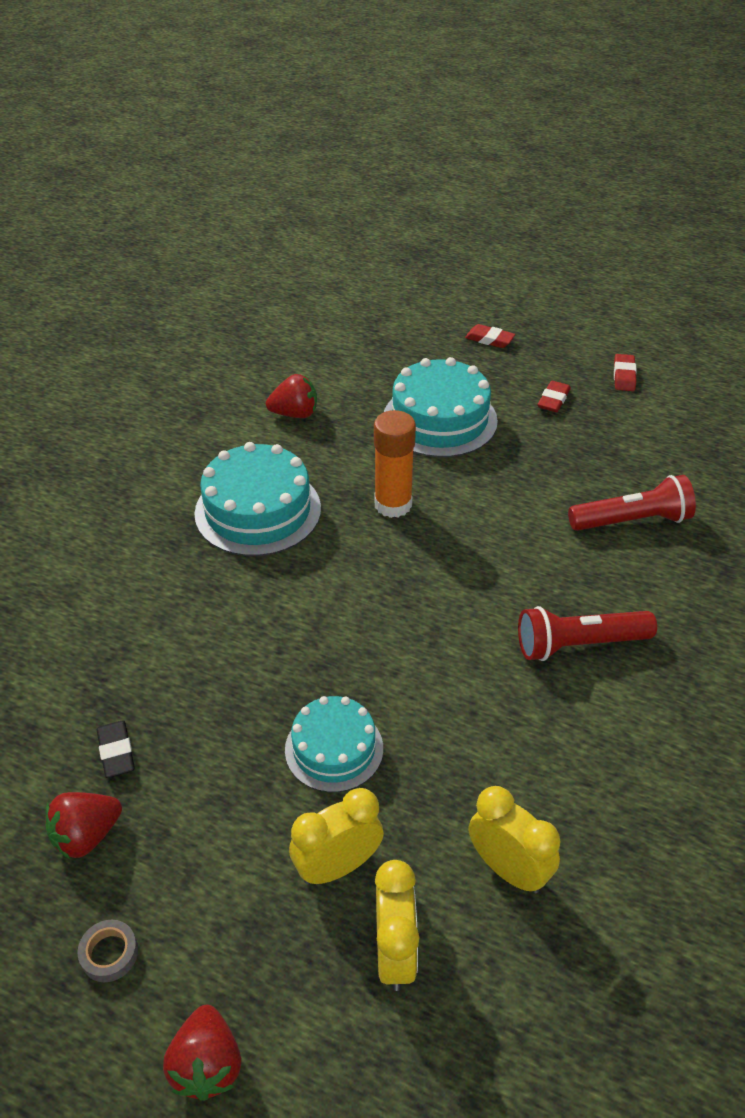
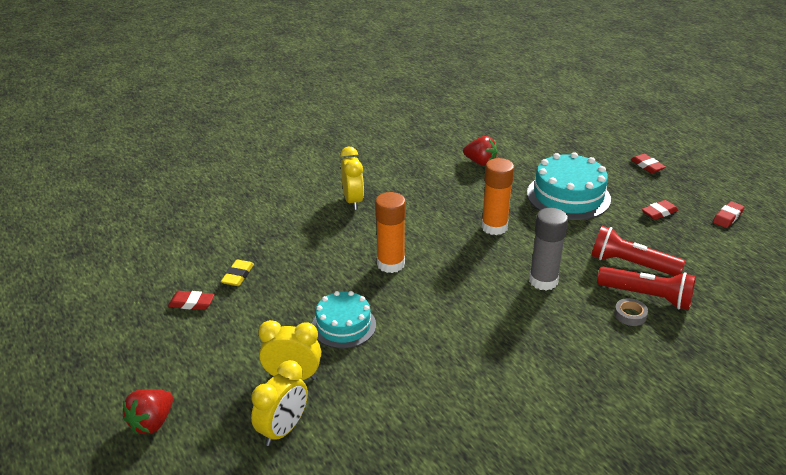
camera: 35 degrees right, 10 degrees down
red strawberry [45,792,122,859] -> red eraser [168,291,215,310]
grey tape [77,920,138,982] -> grey tape moved to [614,298,648,326]
black eraser [97,720,135,778] -> yellow eraser [221,260,254,286]
turquoise cake [194,442,321,556] -> none
yellow clock [469,786,561,894] -> yellow clock moved to [340,146,364,210]
red flashlight [518,606,657,661] -> red flashlight moved to [591,226,685,276]
none -> orange glue stick [375,192,406,273]
none -> grey glue stick [529,208,568,291]

